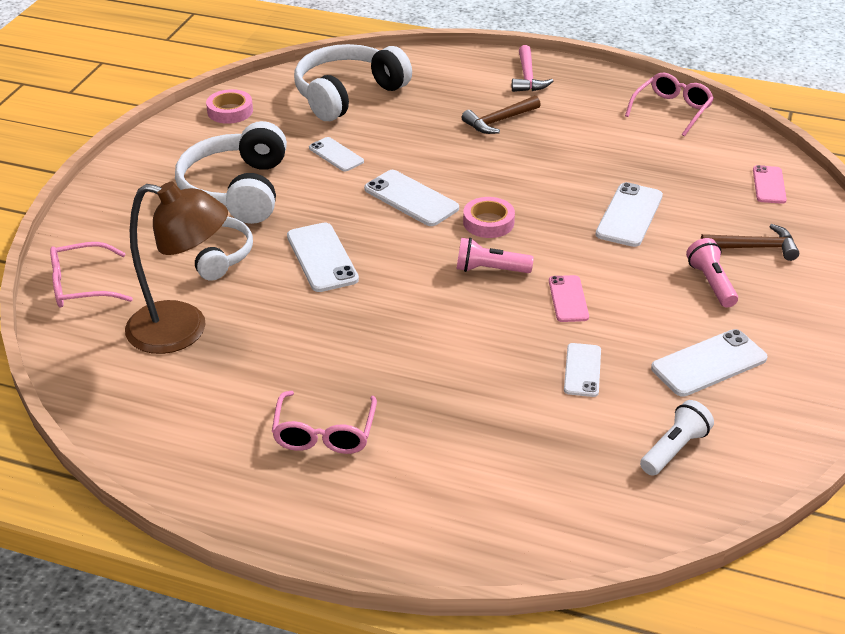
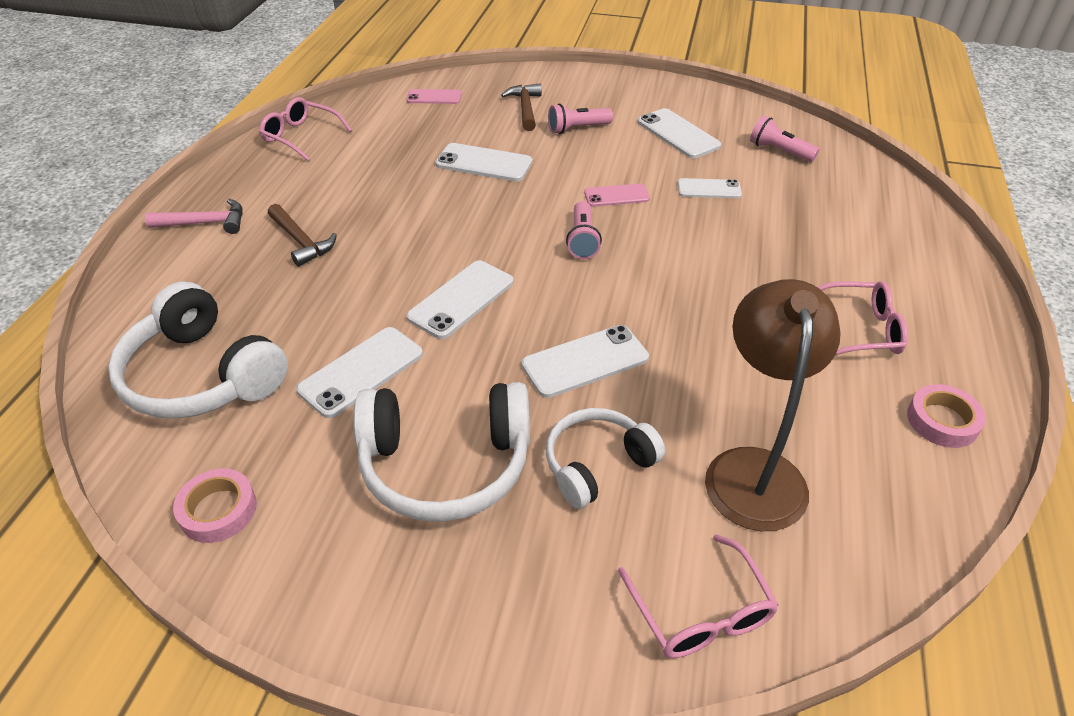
camera: 95 degrees left, 5 degrees up
white phone [309,137,364,172] -> white phone [296,327,423,418], size x1.55
pink tape [463,197,515,238] -> pink tape moved to [907,384,986,448]
white flashlight [640,400,714,476] -> pink flashlight [750,116,820,162]

